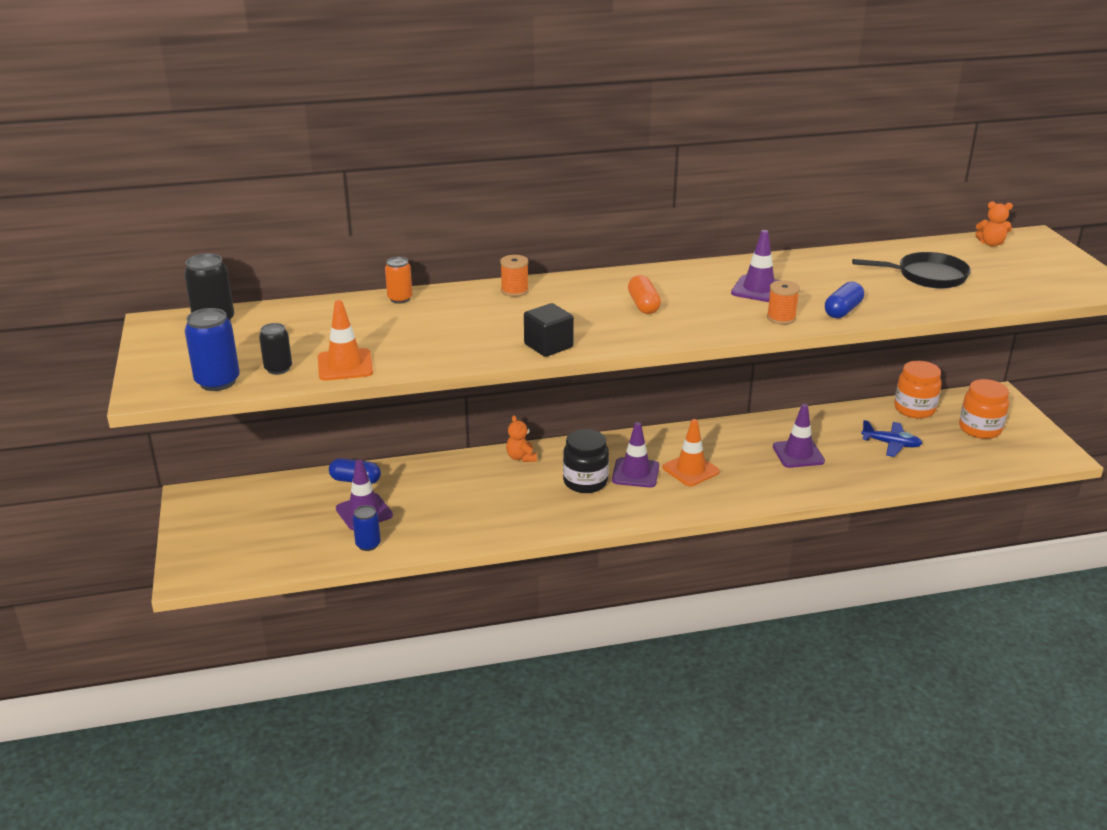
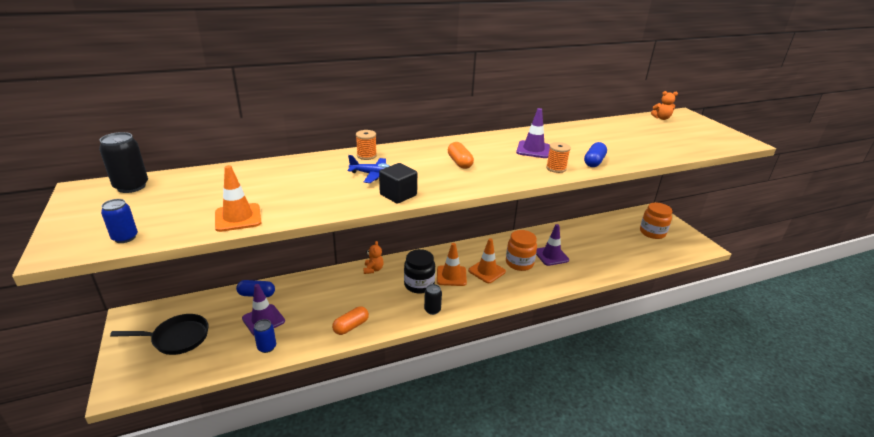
camera: 10 degrees left, 0 degrees up
blue can [185,308,240,391] -> blue can [101,199,138,243], size x0.64
black can [259,323,292,375] -> black can moved to [424,284,442,315]
orange can [385,257,412,303] -> none
orange teddy bear [506,415,537,462] -> orange teddy bear turned 150 degrees counterclockwise [363,241,384,274]
purple traffic cone [612,422,659,488] -> orange traffic cone [437,243,467,286]
black pan [852,252,971,289] -> black pan moved to [110,314,209,355]
blue plane [861,420,922,457] -> blue plane moved to [347,155,389,183]
orange jar [894,361,941,419] -> orange jar moved to [506,230,537,271]
none -> orange capsule [332,306,369,335]

